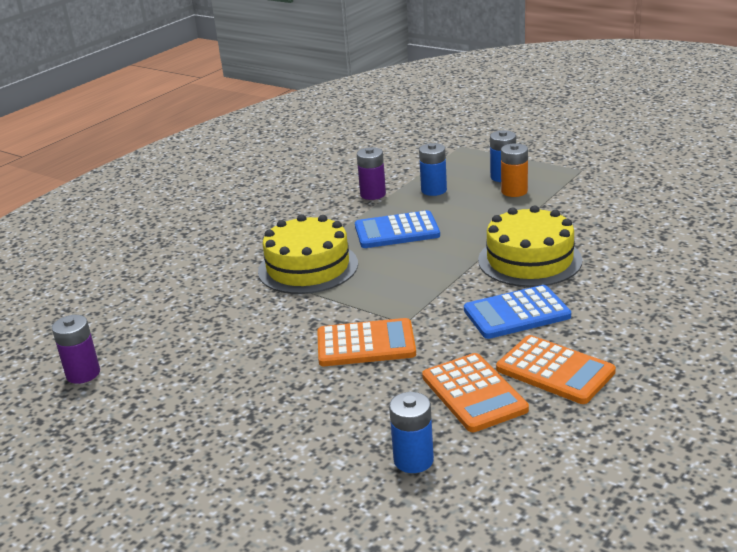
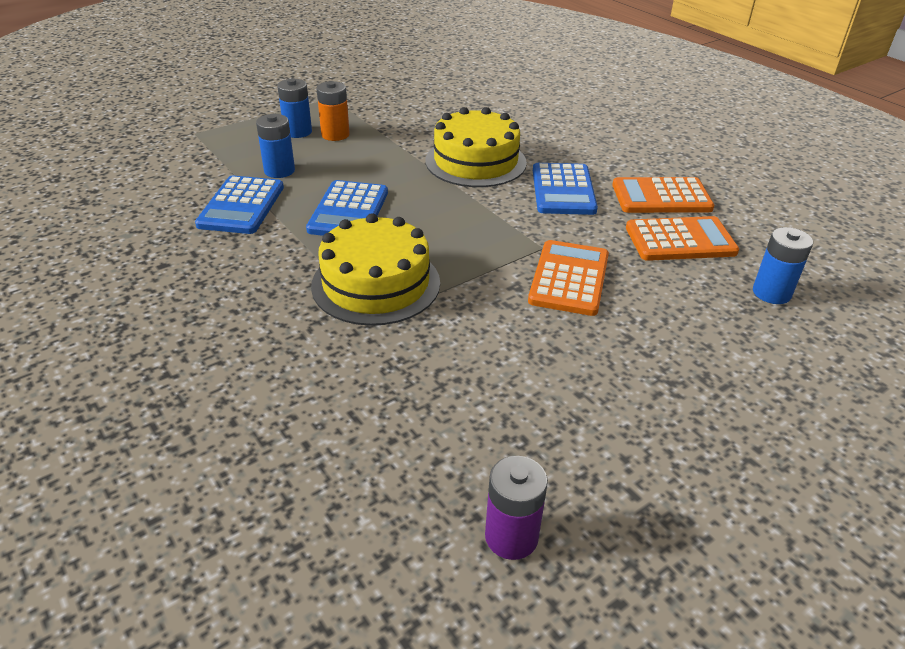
camera: 75 degrees left, 10 degrees up
purple battery [357,147,386,200] -> blue calculator [195,176,284,234]
orange calculator [496,335,616,404] -> orange calculator turned 150 degrees counterclockwise [612,177,714,213]

